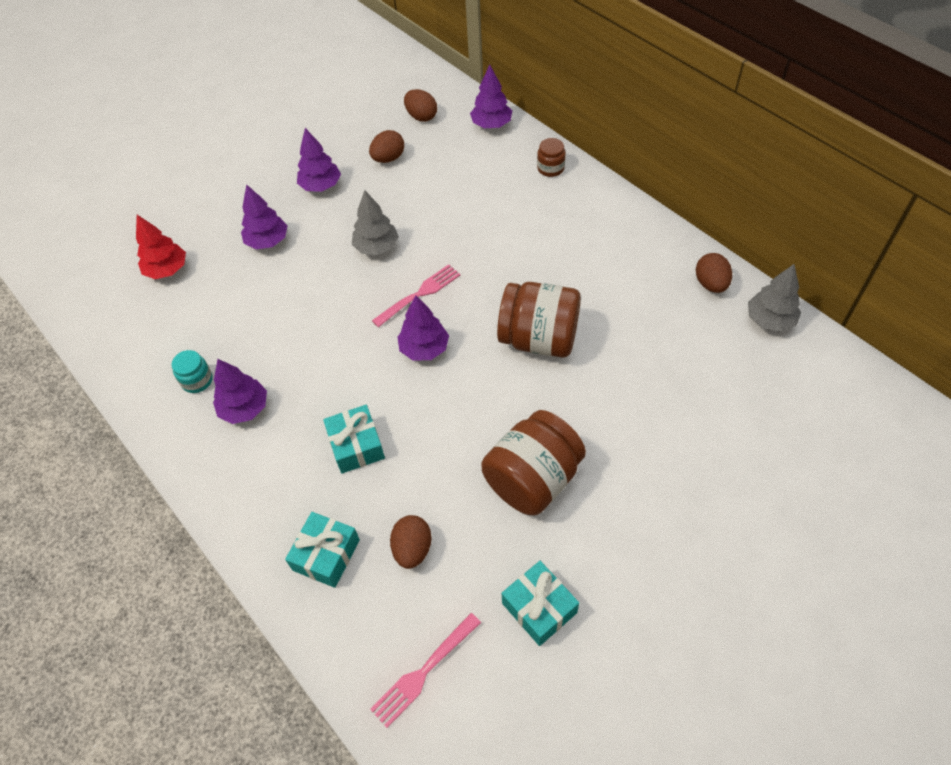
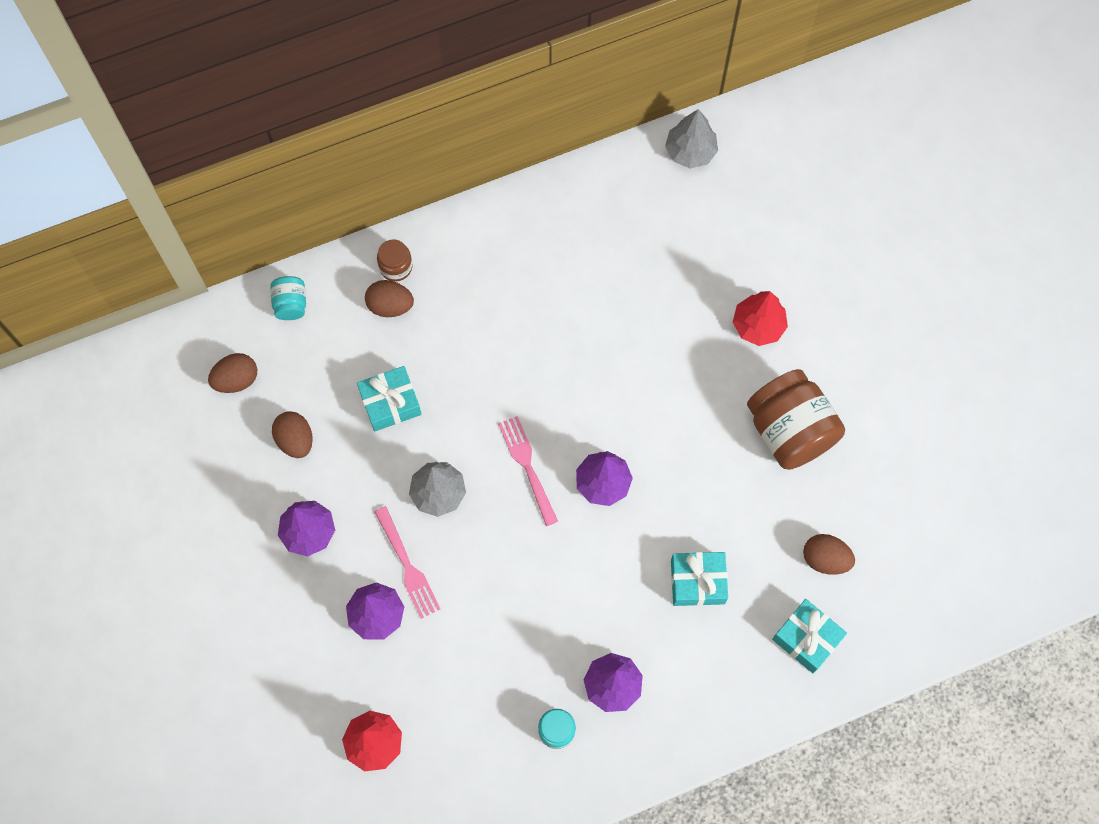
camera: 75 degrees left, 15 degrees up
pink fork [370,613,481,728] -> pink fork moved to [374,506,440,619]
purple tree [470,65,512,128] -> turquoise jar [270,276,306,320]
brown jar [497,282,581,358] -> none
turquoise gift [502,561,579,646] -> turquoise gift moved to [357,366,421,431]
brown egg [696,253,732,293] -> brown egg moved to [365,280,414,317]
none -> red tree [733,291,788,346]

